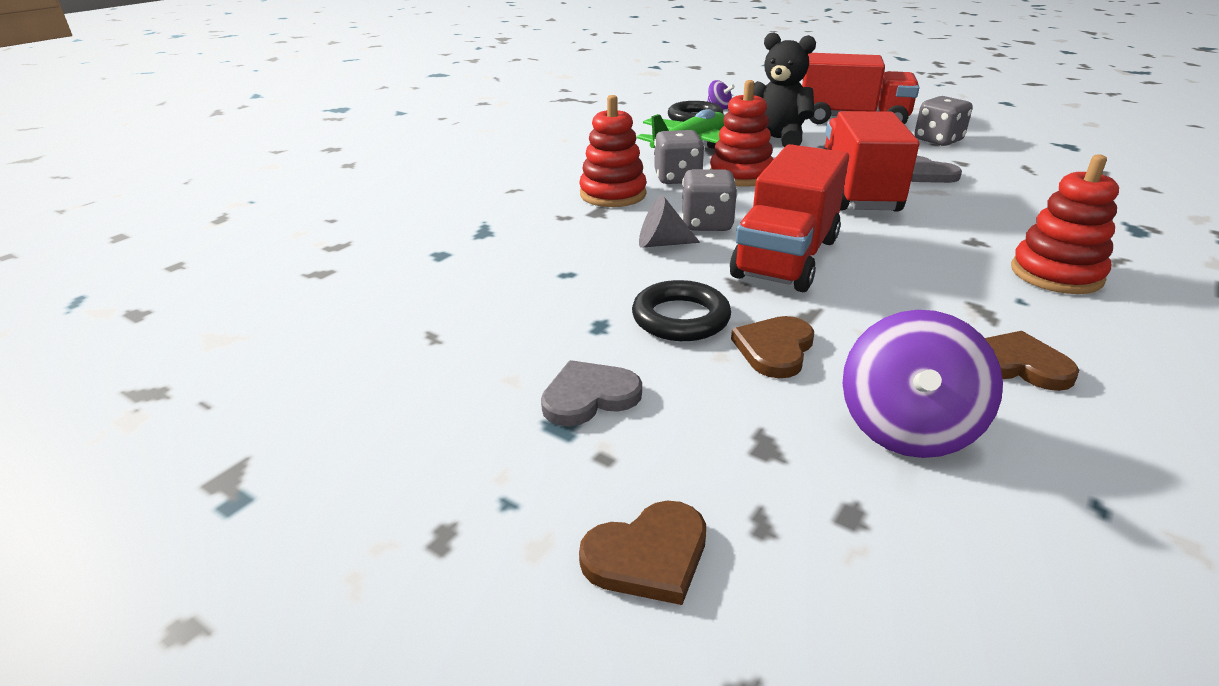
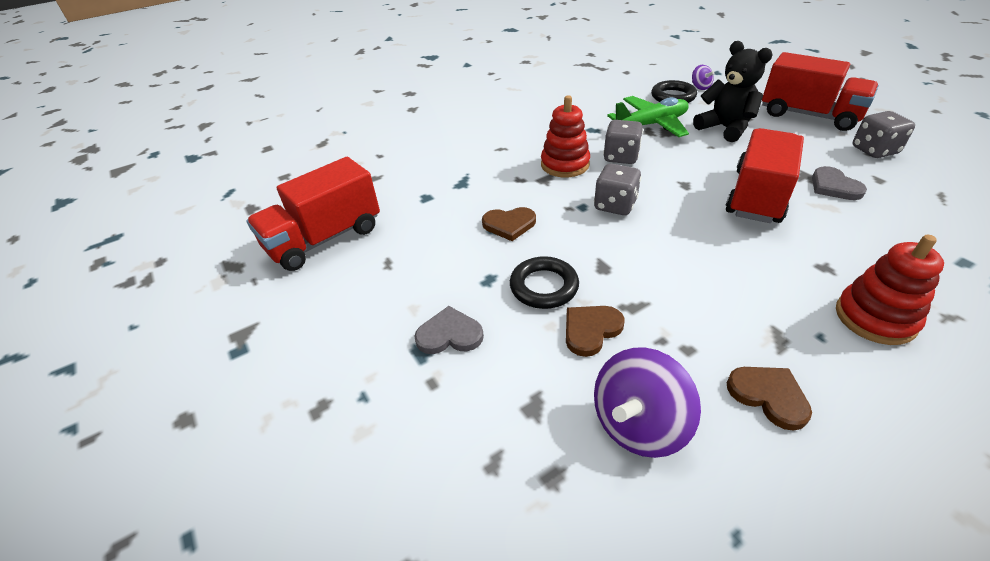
camera: 25 degrees right, 10 degrees up
brown heart [579,500,706,605] -> brown heart moved to [482,207,536,241]
grey cone [639,195,700,248] -> none
red stacking toy [710,80,774,187] -> none
red truck [730,144,849,292] -> red truck moved to [246,157,380,271]

